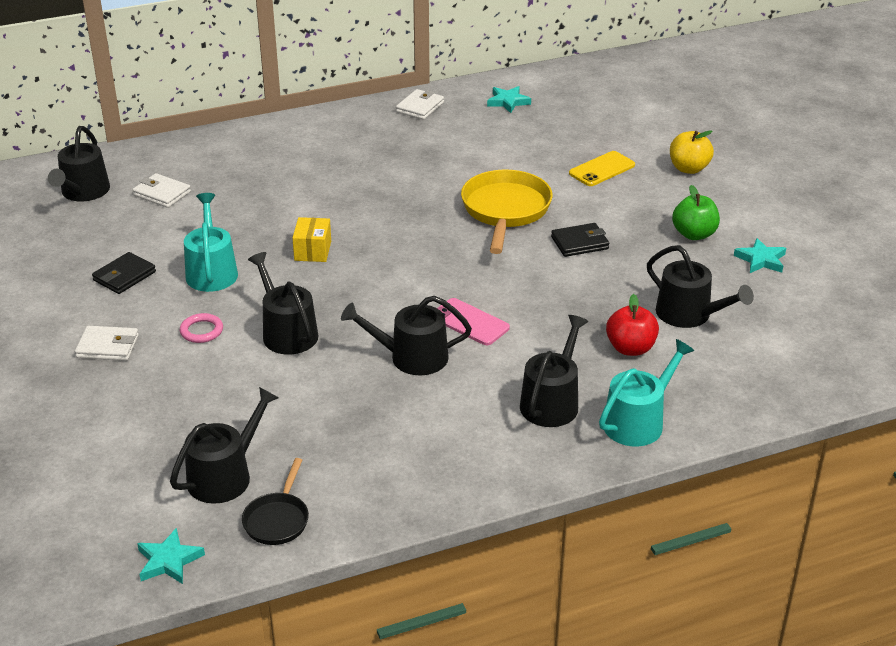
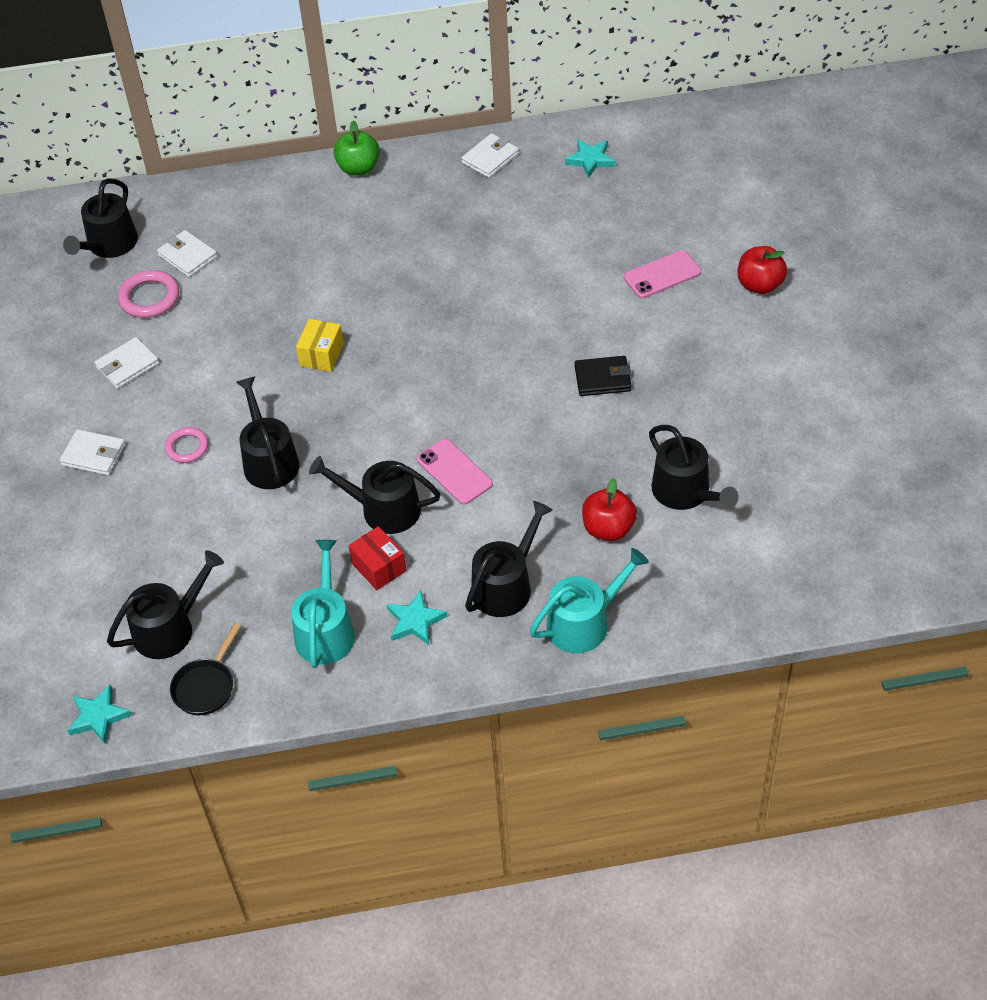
camera: 15 degrees right, 15 degrees up
black wallet [92,252,156,294] -> white wallet [94,337,159,389]
turquoise watering can [184,193,238,292] -> turquoise watering can moved to [291,540,355,668]
yellow pan [461,170,553,254] -> none
yellow phone [569,151,635,186] -> pink phone [624,250,701,298]
yellow apple [670,130,714,174] -> red apple [738,246,787,294]
green apple [672,185,720,240] -> green apple moved to [334,121,380,176]
turquoise star [734,238,786,273] -> turquoise star moved to [387,590,447,645]
none -> pink ring [118,270,179,318]
none -> red box [349,526,406,590]

